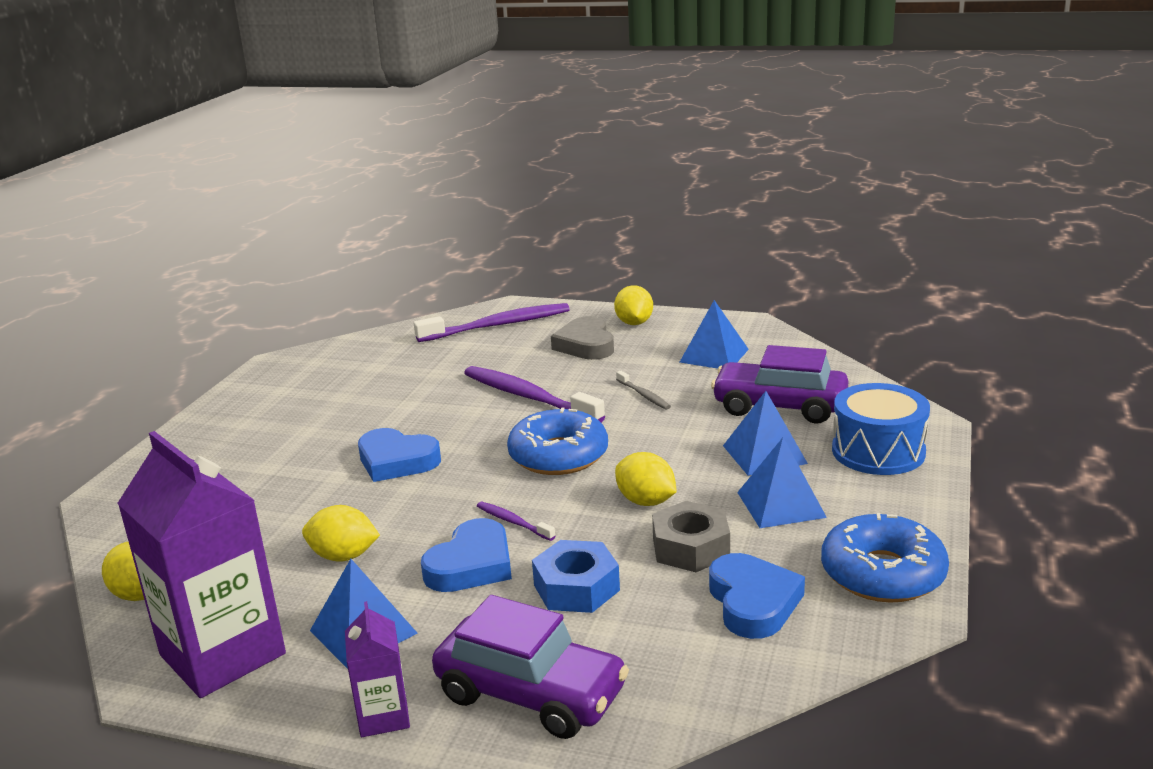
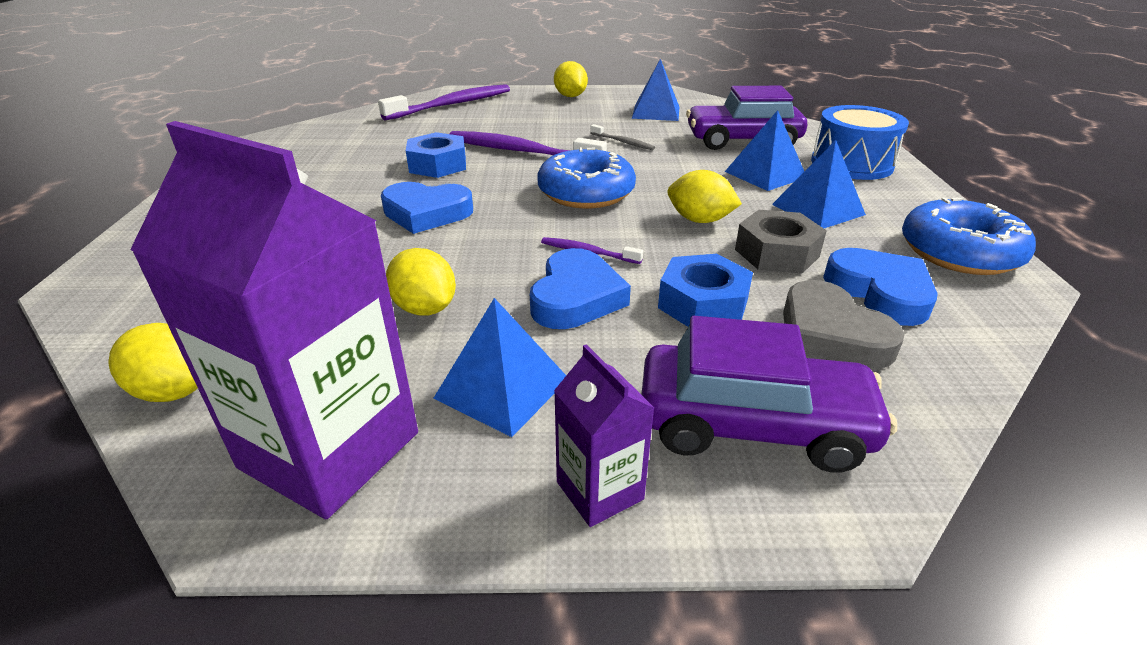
camera: 20 degrees left, 10 degrees up
yellow lemon [302,505,380,562] -> yellow lemon turned 60 degrees clockwise [386,248,456,315]
grey heart [551,316,614,360] -> grey heart moved to [783,280,905,369]
none -> blue nut [406,132,466,178]

